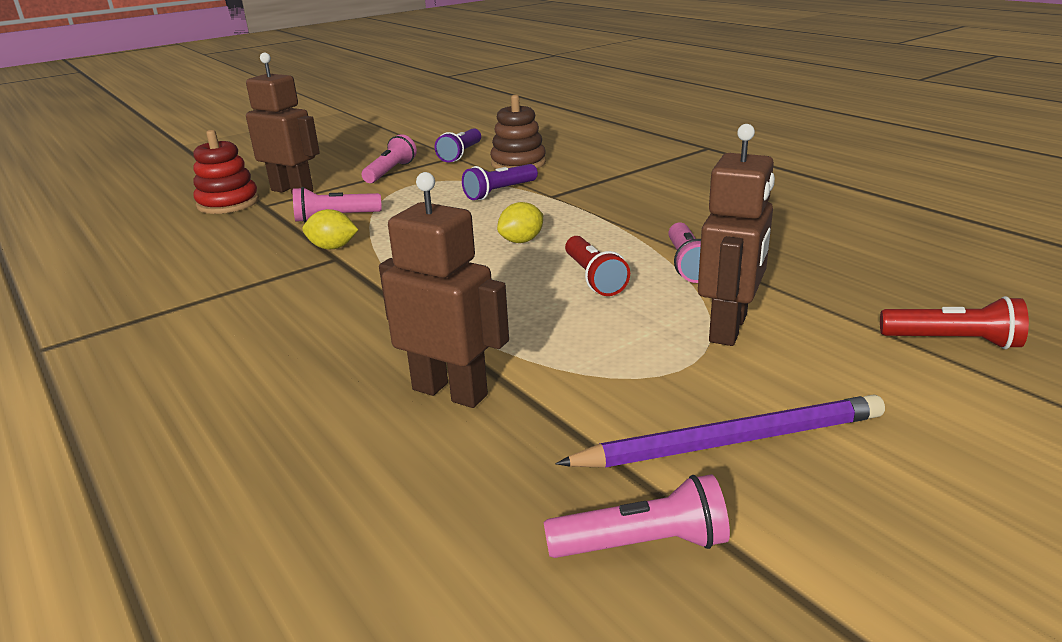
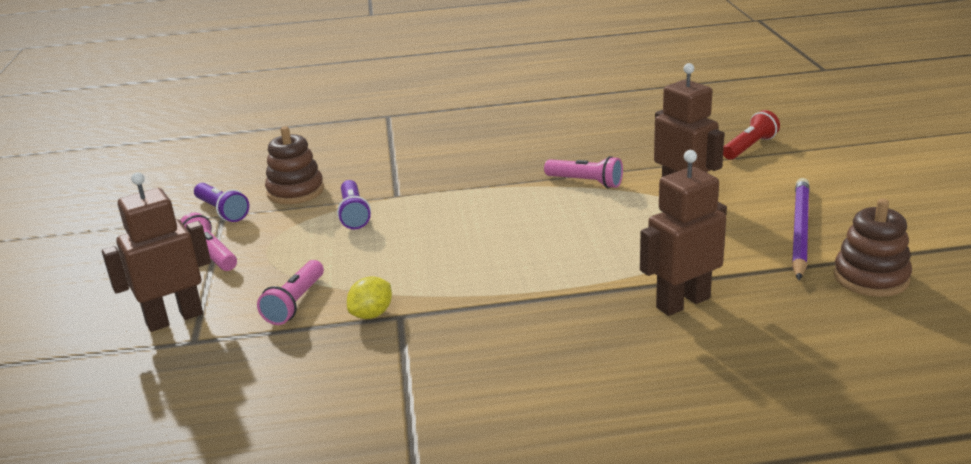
camera: 60 degrees left, 0 degrees up
red stacking toy [193,130,259,214] -> none
yellow lemon [497,202,543,243] -> none
pink flashlight [544,474,730,558] -> brown stacking toy [834,198,912,297]
red flashlight [565,236,630,296] -> none

